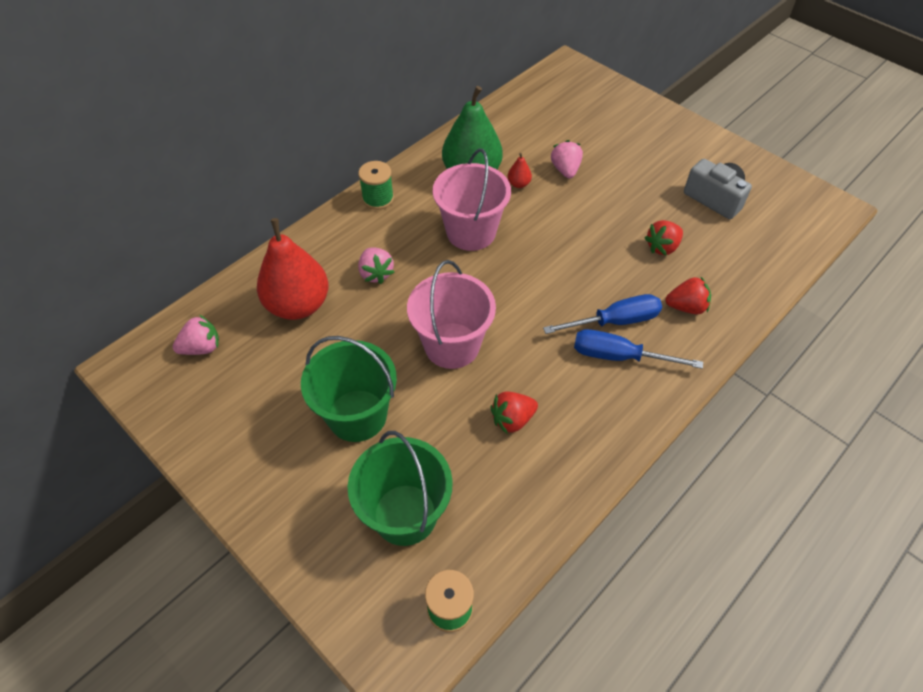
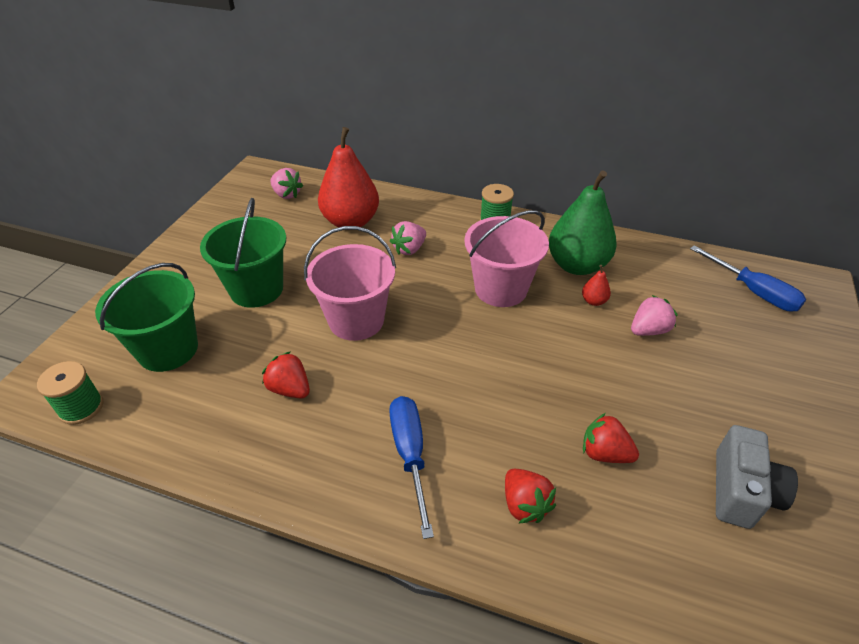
camera: 65 degrees right, 10 degrees down
blue screwdriver [543,294,662,334] -> blue screwdriver moved to [690,245,806,312]

